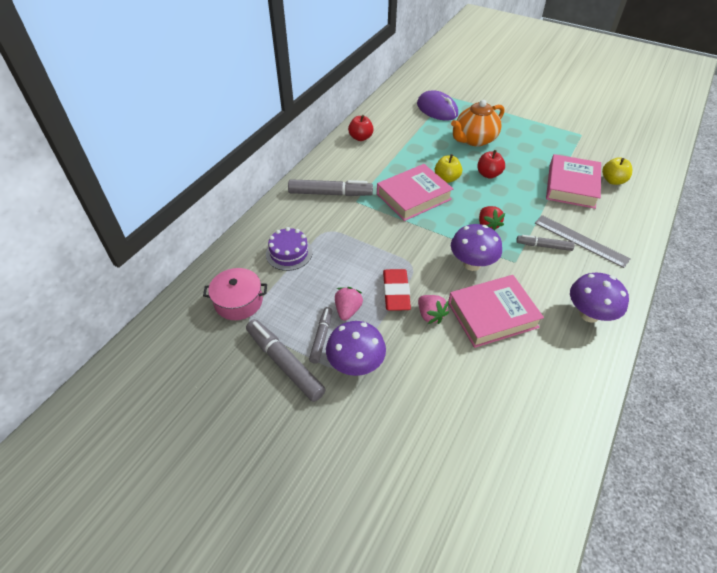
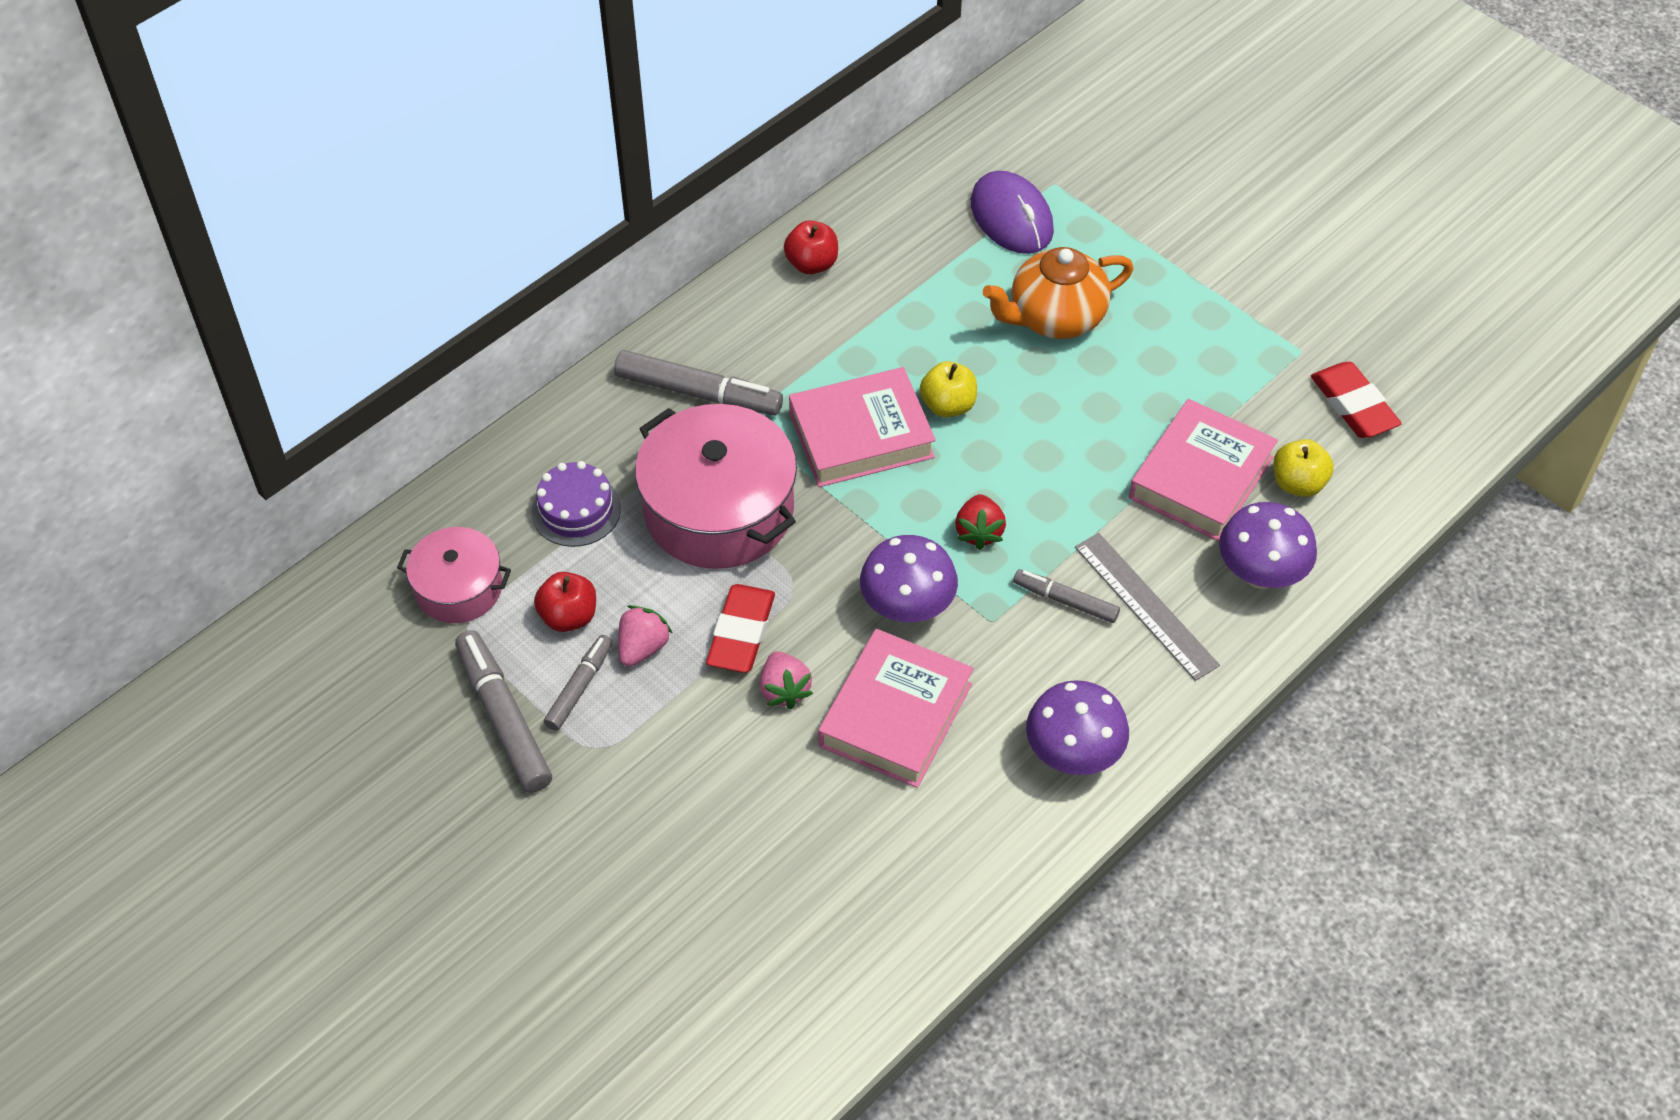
camera: 15 degrees right, 5 degrees up
purple mushroom [326,321,386,376] -> purple mushroom moved to [1219,502,1317,589]
pink book [448,275,544,348] -> pink book turned 60 degrees counterclockwise [818,629,974,788]
red apple [477,150,505,179] -> red apple moved to [534,572,596,632]
none -> pink pot [635,404,797,569]
none -> red eraser [1311,362,1402,438]

